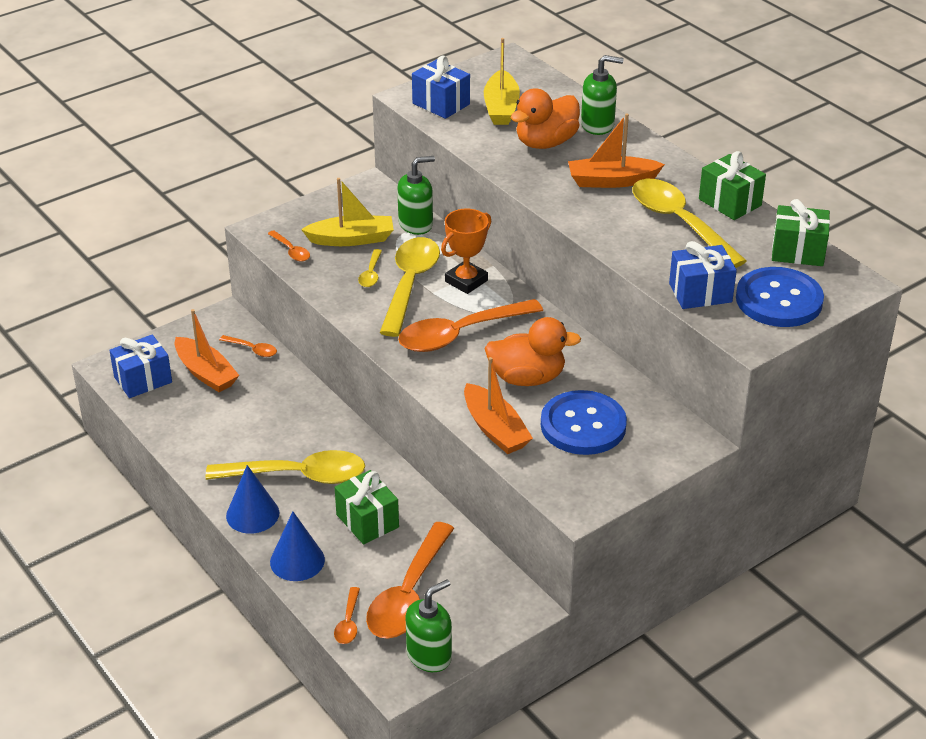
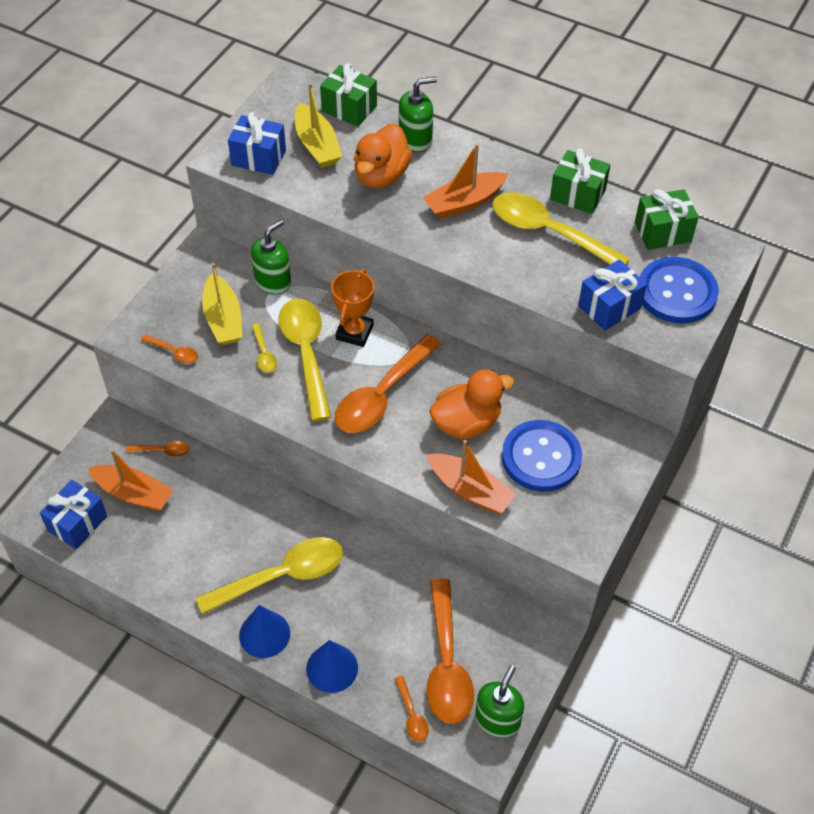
camera: 25 degrees left, 15 degrees up
yellow boat [301,178,394,246] -> yellow boat turned 105 degrees clockwise [202,263,242,345]
green gift [335,470,399,545] -> green gift moved to [320,63,377,127]

